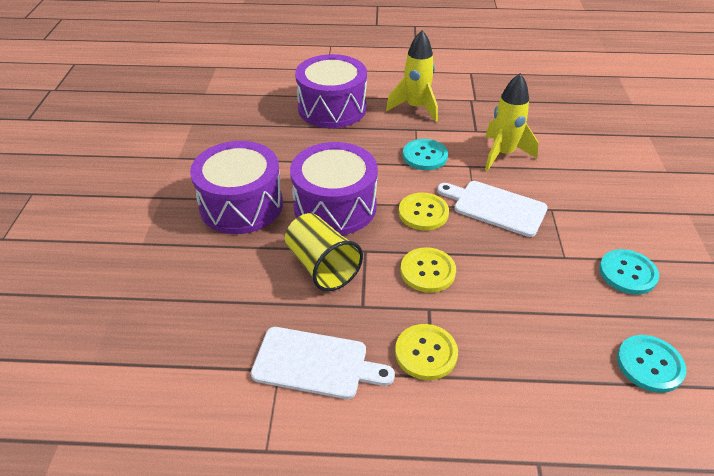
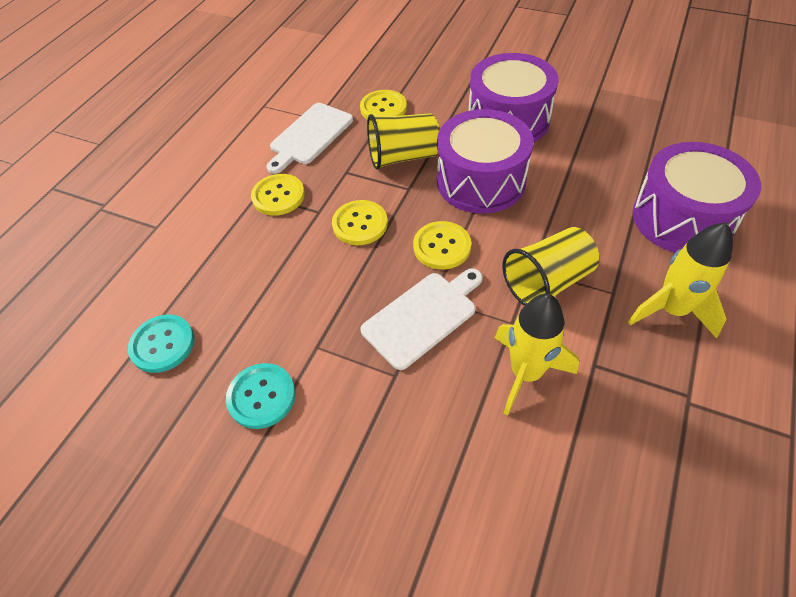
camera: 115 degrees right, 10 degrees up
turquoise button [403,139,448,170] -> yellow cup [502,227,599,306]
none -> yellow button [360,90,407,120]

